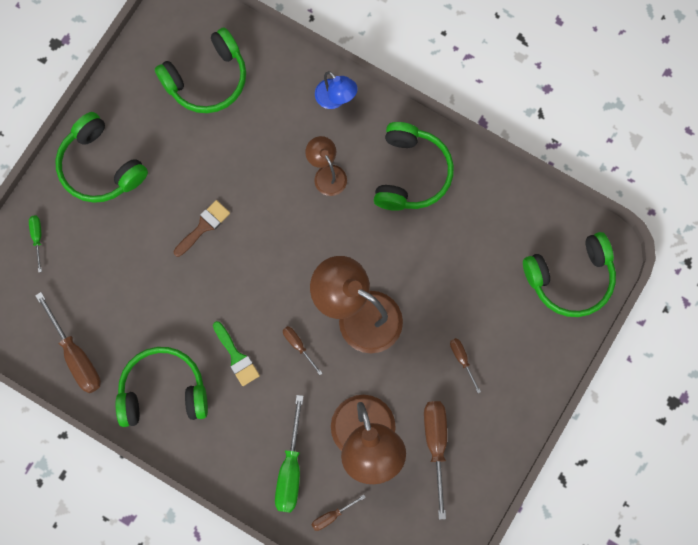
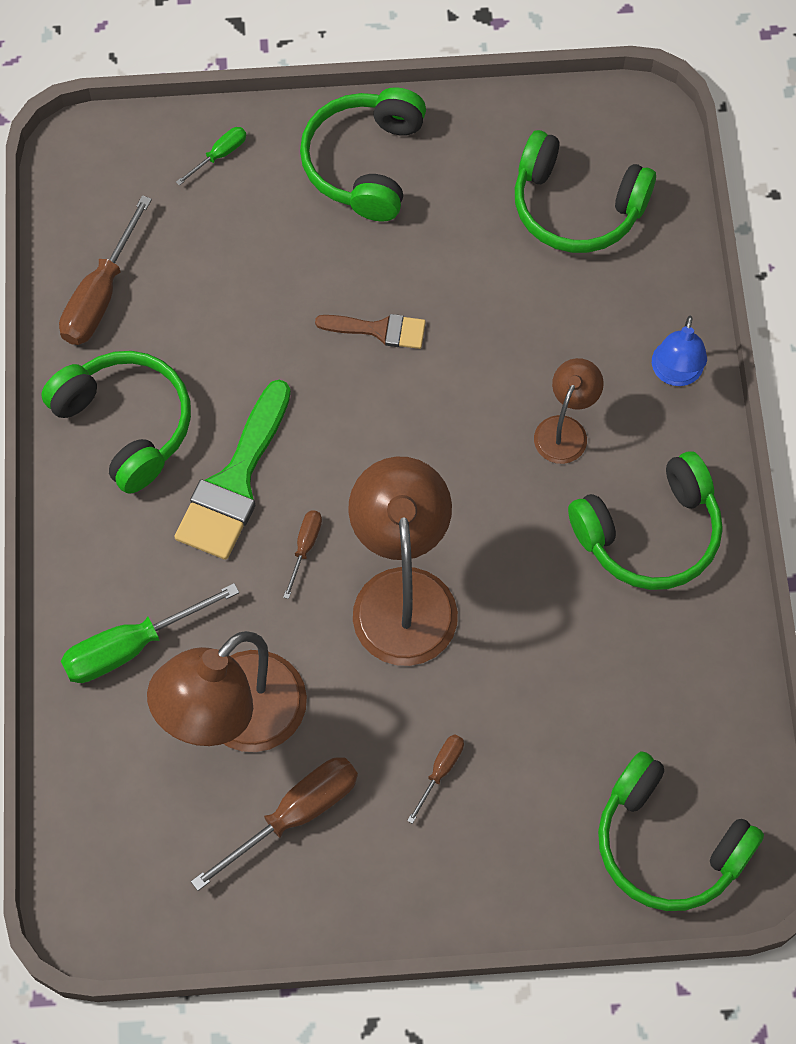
camera: 55 degrees right, 10 degrees down
green brush [213,321,260,386] -> green brush [174,380,291,560], size x1.77
brown screwdriver [312,495,366,531] -> none

